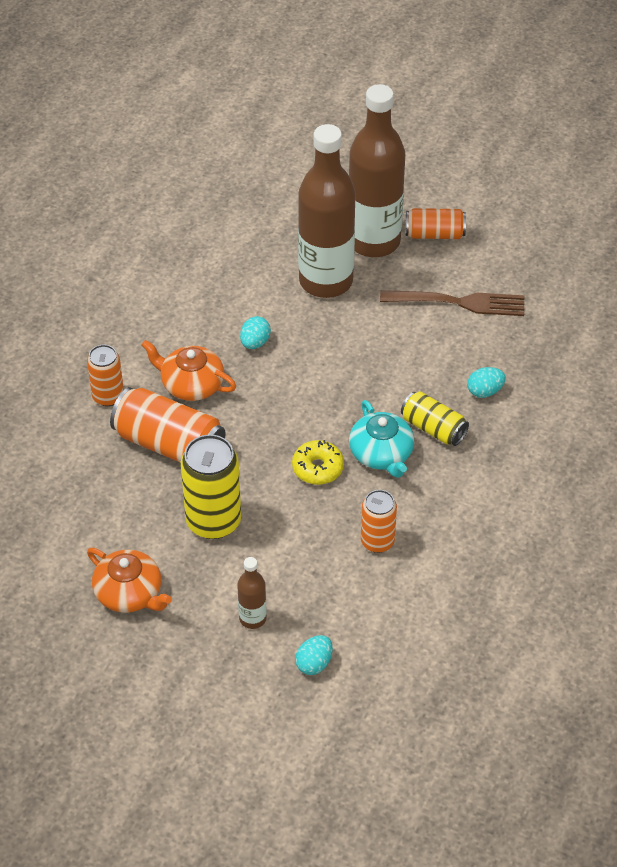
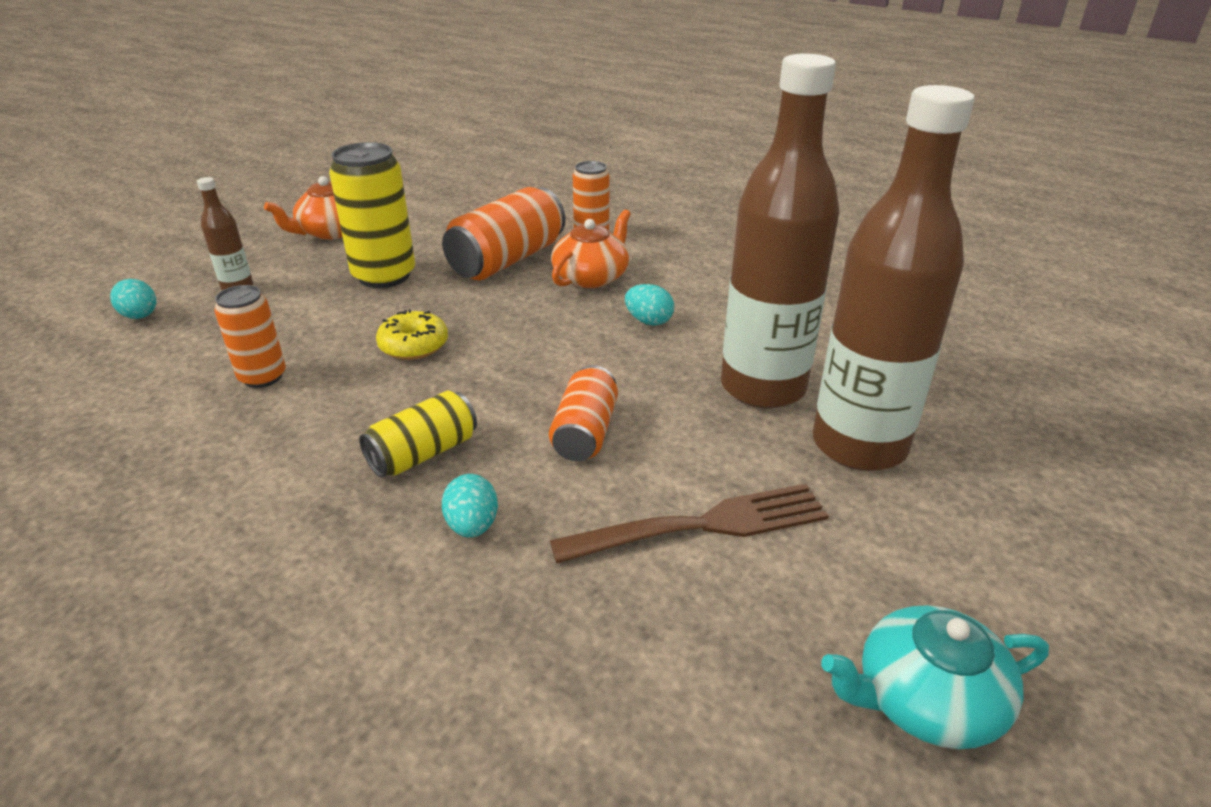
camera: 100 degrees right, 15 degrees down
turquoise teapot [349,400,414,478] -> turquoise teapot moved to [821,605,1049,749]
brown fork [380,290,524,316] -> brown fork turned 120 degrees counterclockwise [550,484,829,564]
orange can [405,208,466,239] -> orange can moved to [549,365,618,461]

